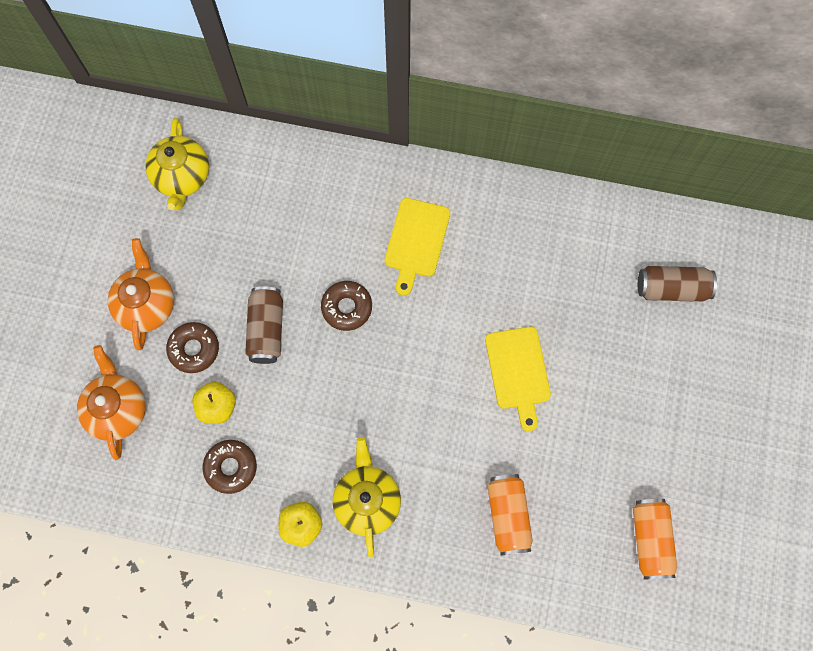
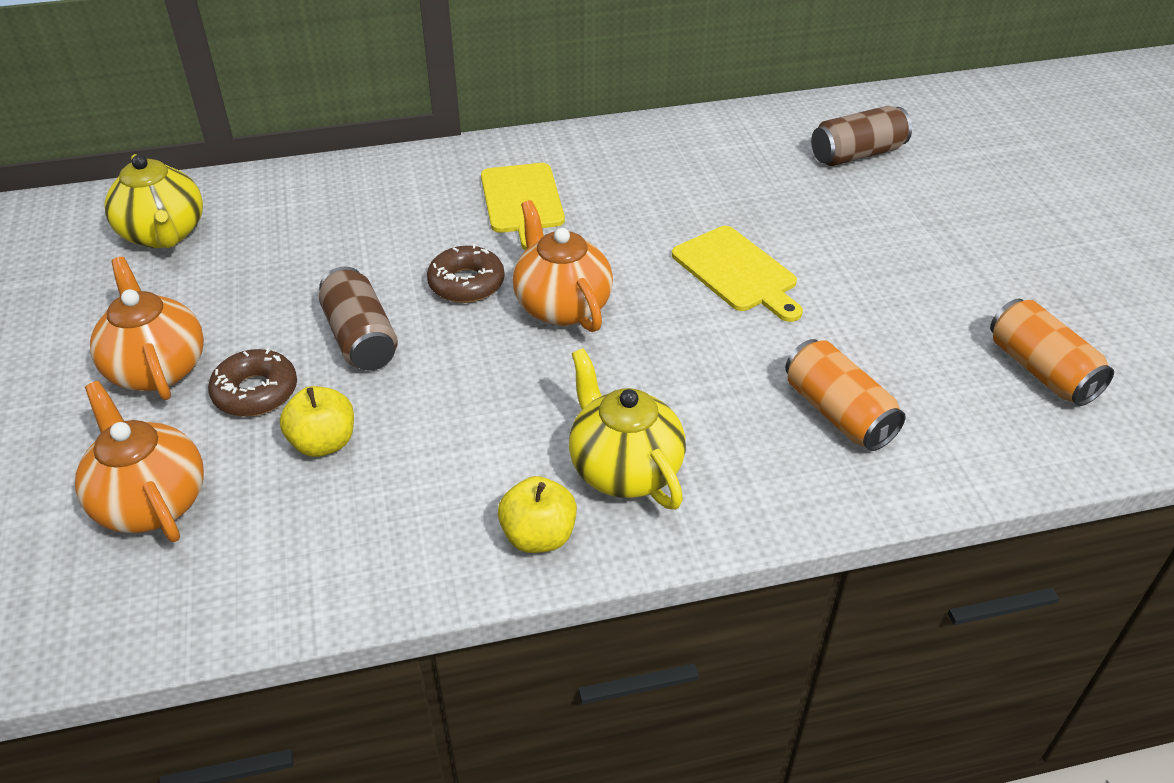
camera: 25 degrees left, 30 degrees down
brown donut [203,440,257,494] -> none
none -> orange teapot [513,200,613,332]

